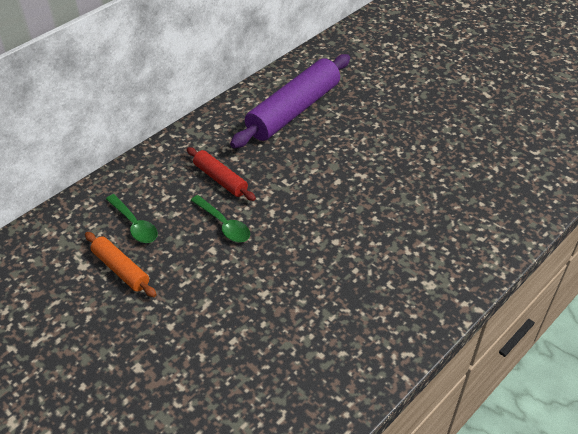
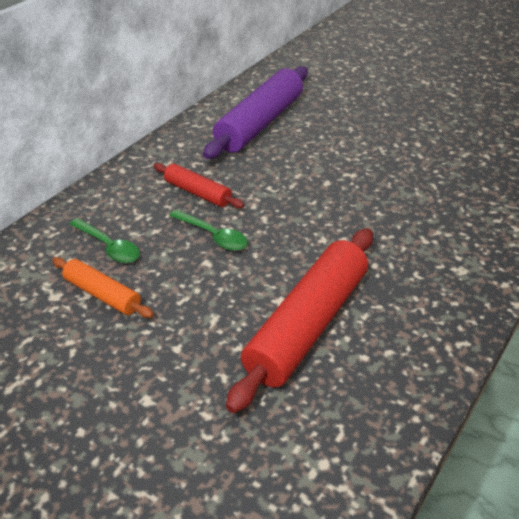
camera: 10 degrees left, 5 degrees down
none -> red rolling pin [226,228,373,413]

